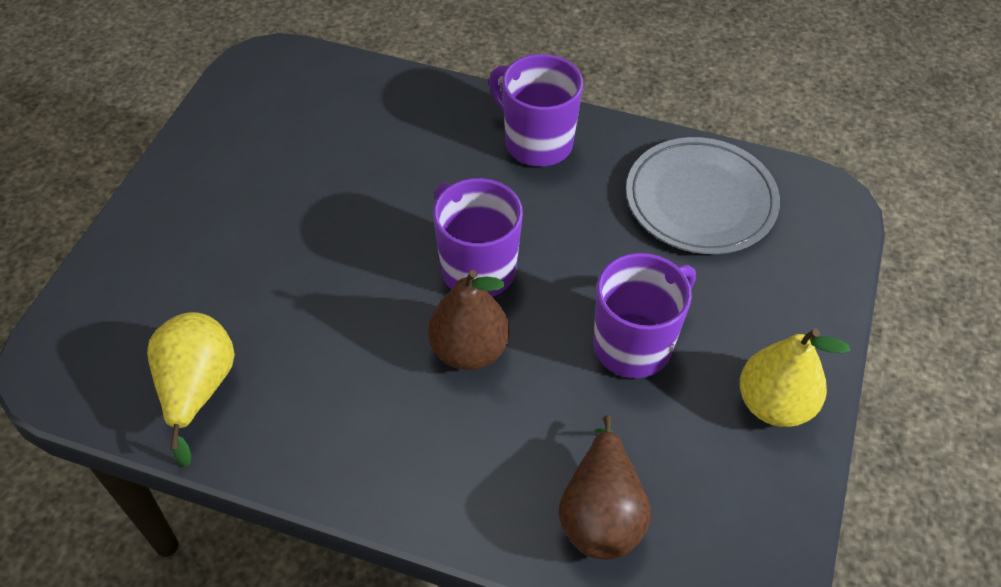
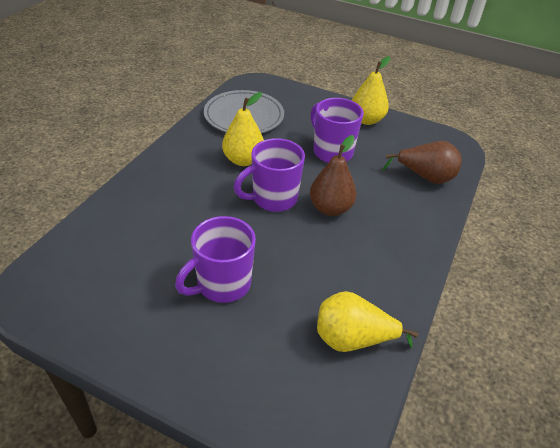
camera: 85 degrees left, 10 degrees down
purple mug [489,54,583,166] -> purple mug moved to [175,216,256,303]
none -> yellow pear [222,92,264,166]

